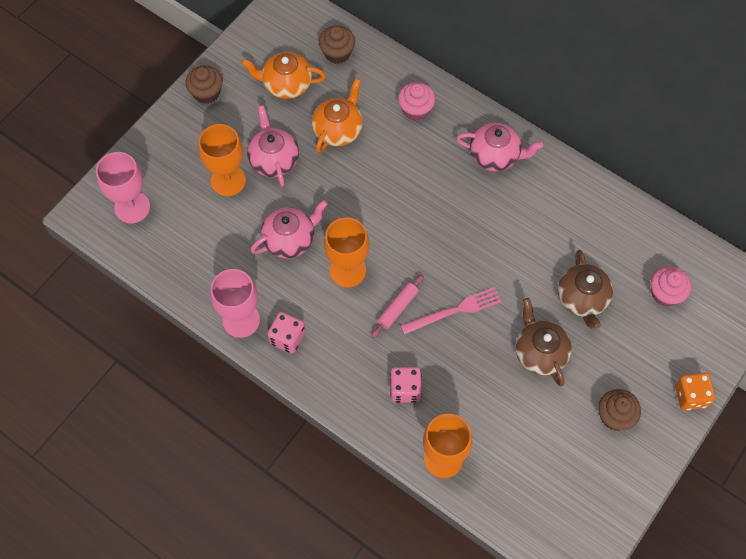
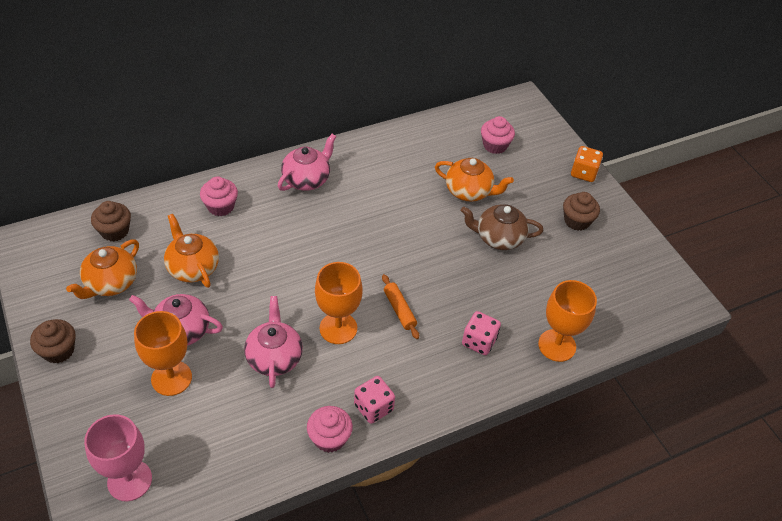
camera: 65 degrees left, 15 degrees down
pink goblet [210,269,260,338] -> pink cupcake [307,406,353,453]
pink rolling pin [371,274,424,338] -> orange rolling pin [382,274,419,339]
pink fork [400,287,502,335] -> none
brown teapot [558,250,613,329] -> orange teapot [435,158,514,202]

